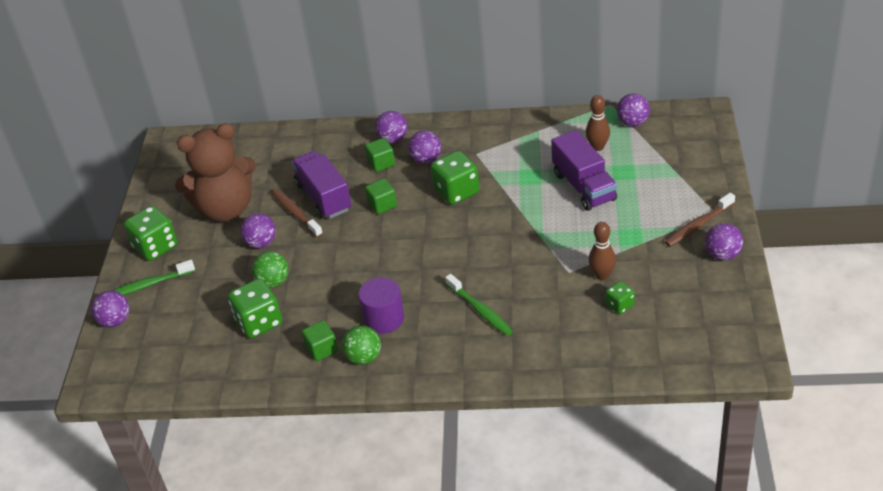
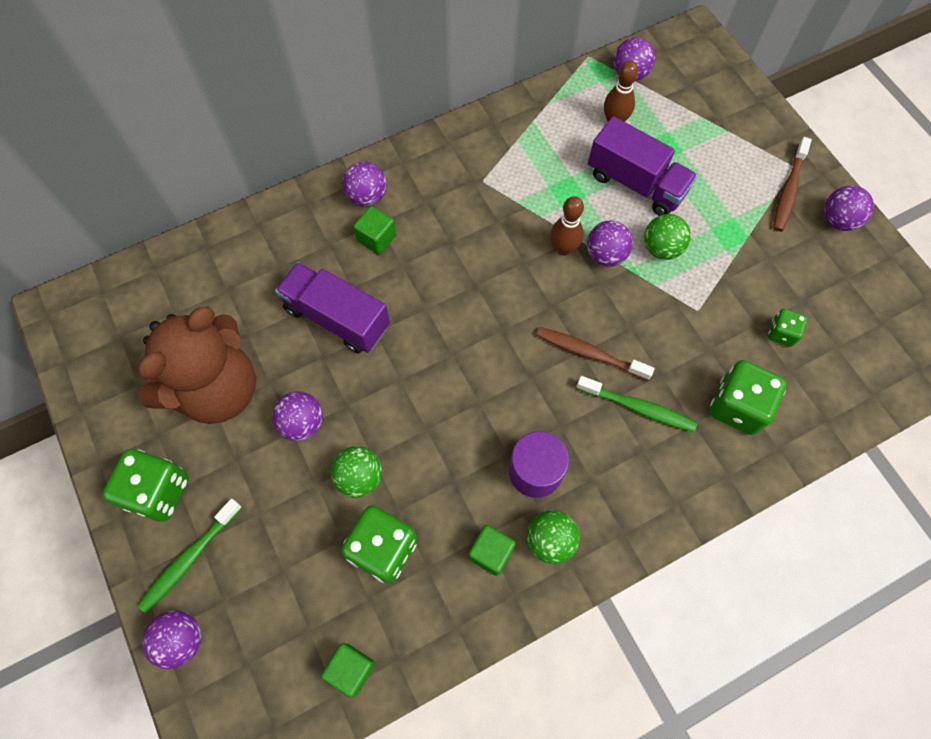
camera: 35 degrees left, 25 degrees up
brown toothbrush [272,189,323,238] -> brown toothbrush moved to [536,327,655,380]
green cube [365,178,397,214] -> green cube moved to [321,643,375,698]
purple ball [408,131,441,164] -> purple ball moved to [587,220,633,267]
green dice [431,151,479,205] -> green dice moved to [709,360,787,435]
brown bowling pin [589,222,616,280] -> brown bowling pin moved to [550,196,584,256]
none -> green ball [644,214,691,260]

